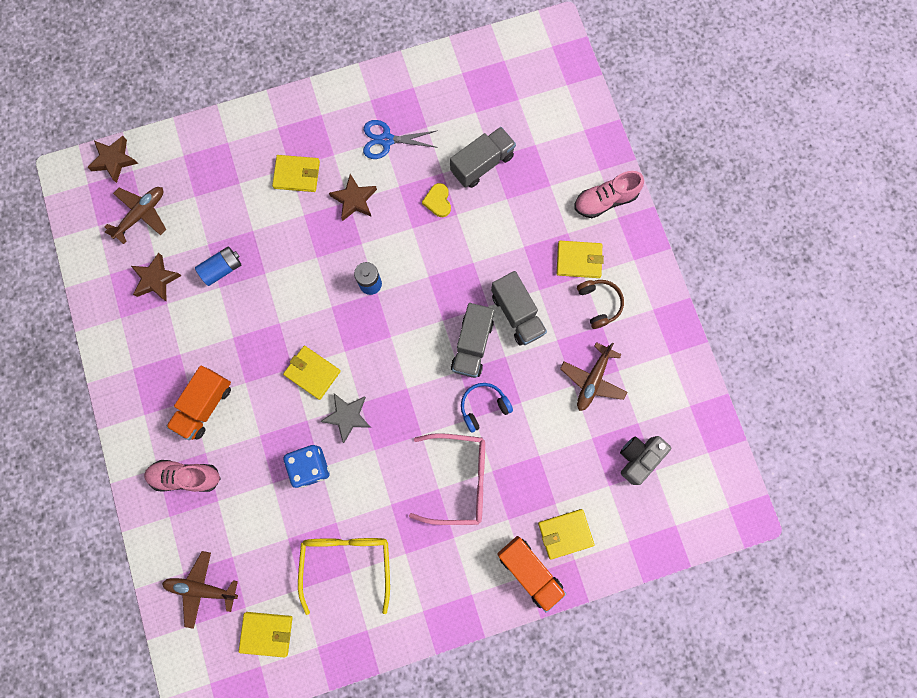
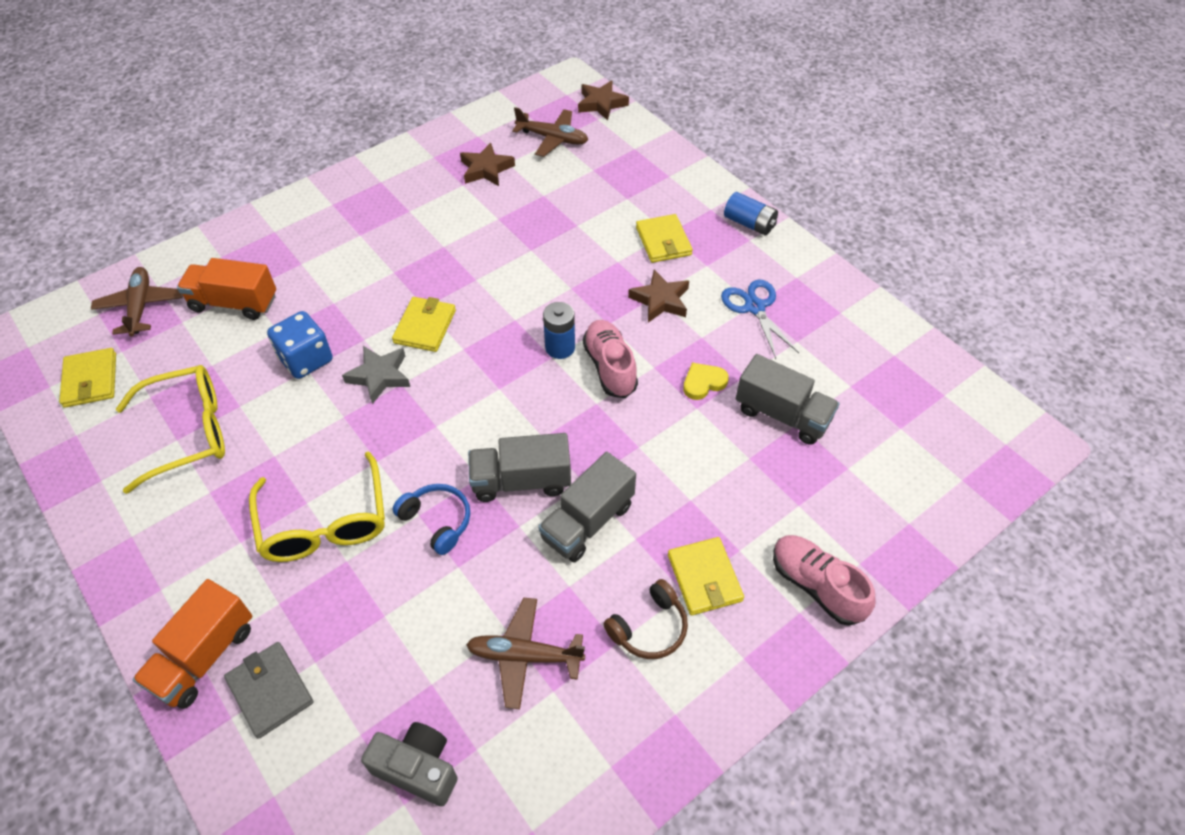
camera: 70 degrees right, 25 degrees down
pink shoe [144,460,221,492] -> pink shoe moved to [583,320,638,398]
orange truck [166,366,231,440] -> orange truck moved to [177,258,276,320]
blue battery [195,246,241,286] -> blue battery moved to [724,192,778,235]
pink glasses [409,433,485,525] -> yellow glasses [249,451,385,562]
yellow wallet [538,509,594,560] -> grey wallet [224,642,314,739]

